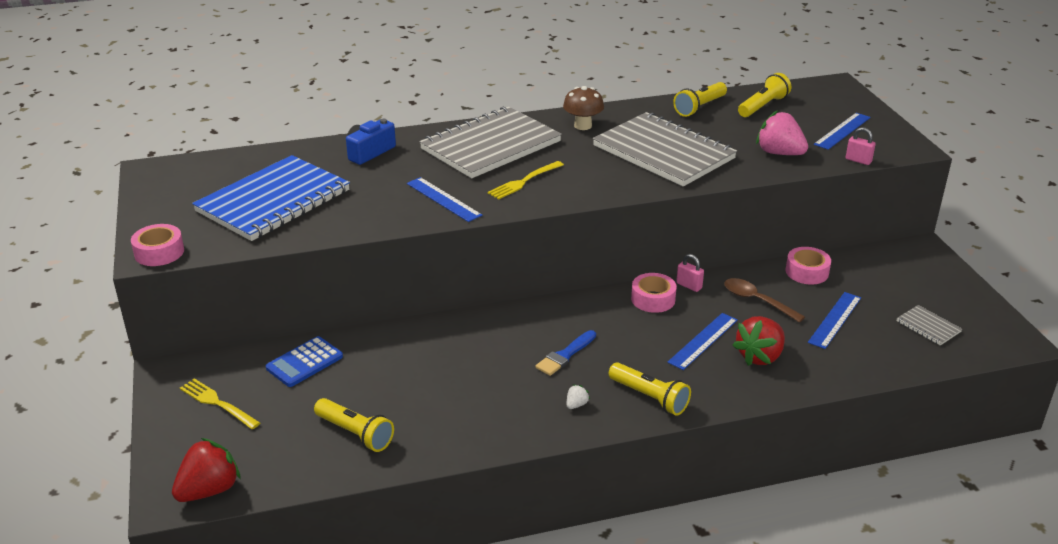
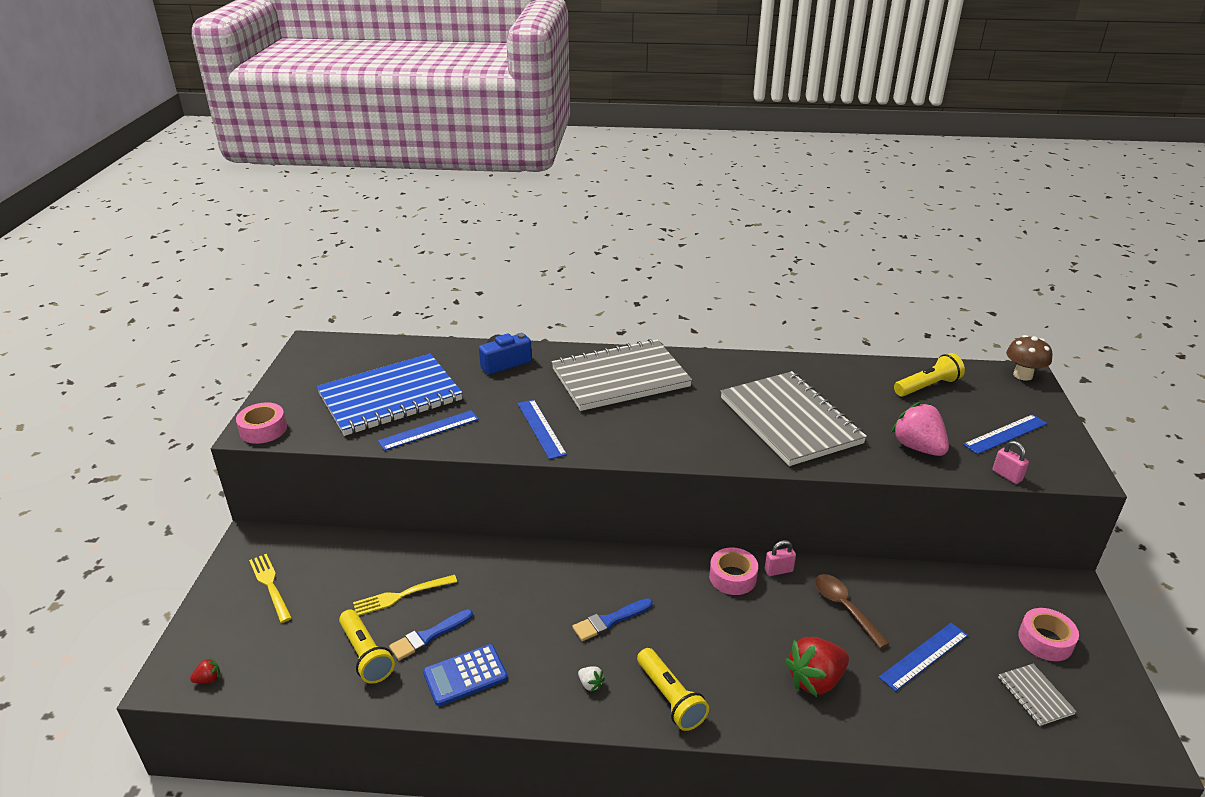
camera: 20 degrees right, 0 degrees up
red strawberry [172,438,241,502] -> red strawberry [190,657,220,683], size x0.43
blue calculator [266,336,343,387] -> blue calculator moved to [423,644,508,706]
yellow fork [488,161,564,199] -> yellow fork moved to [353,575,457,616]
brown mushroom [563,86,604,130] -> brown mushroom moved to [1006,335,1052,381]
white strawberry [567,385,590,409] -> white strawberry turned 75 degrees clockwise [578,666,605,692]
blue ruler [667,313,738,370] -> blue ruler moved to [378,410,479,451]
yellow flashlight [673,82,727,117] -> none
pink padlock [676,254,704,292] -> pink padlock turned 75 degrees counterclockwise [765,540,796,576]
pink tape [786,247,831,284] -> pink tape moved to [1018,608,1079,661]
none -> blue brush [389,609,473,660]

